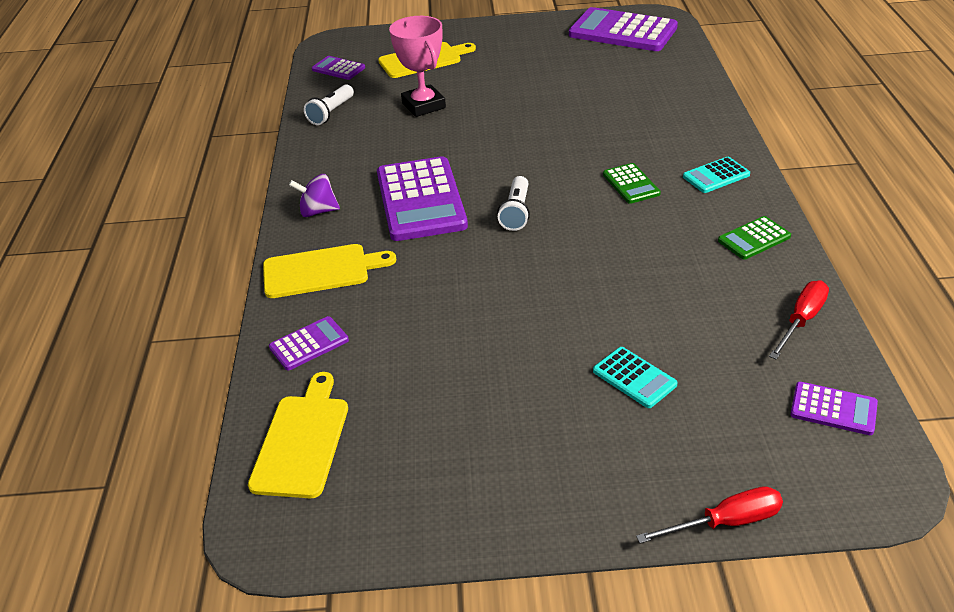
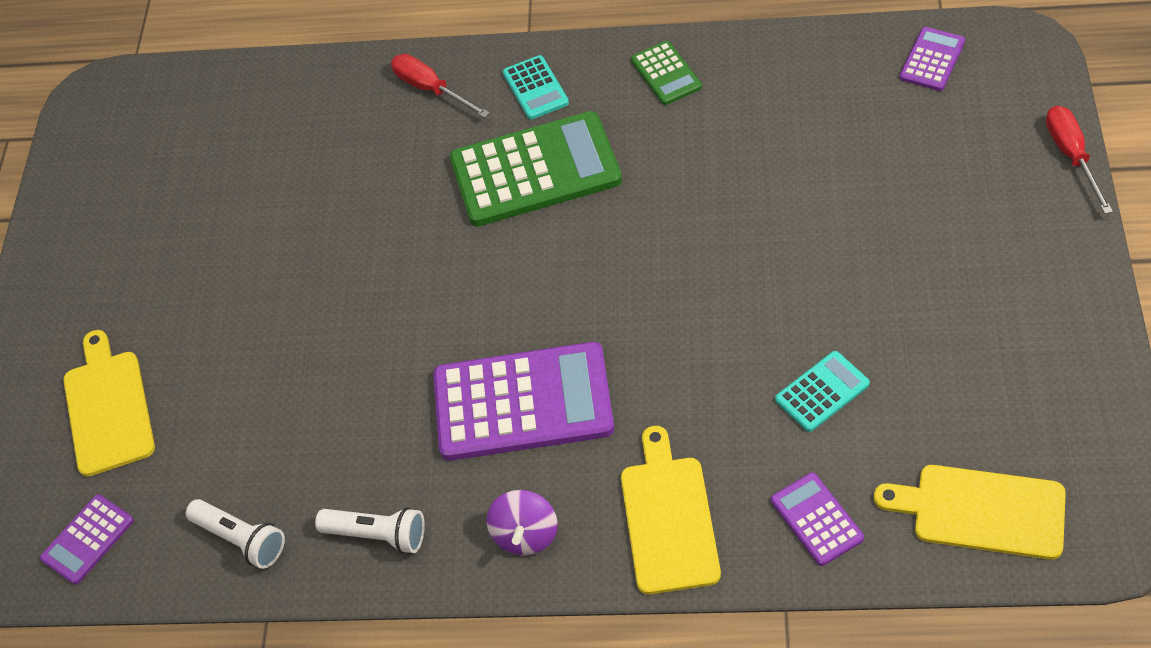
camera: 80 degrees left, 15 degrees up
pink trophy [389,16,446,117] -> none
white flashlight [497,176,530,231] -> white flashlight moved to [315,507,425,554]
purple calculator [569,7,678,51] -> none
turquoise calculator [593,347,678,408] -> turquoise calculator moved to [775,351,870,432]
green calculator [603,163,661,204] -> green calculator [450,111,622,226], size x2.08
red screwdriver [769,280,829,360] -> red screwdriver moved to [391,54,490,118]

